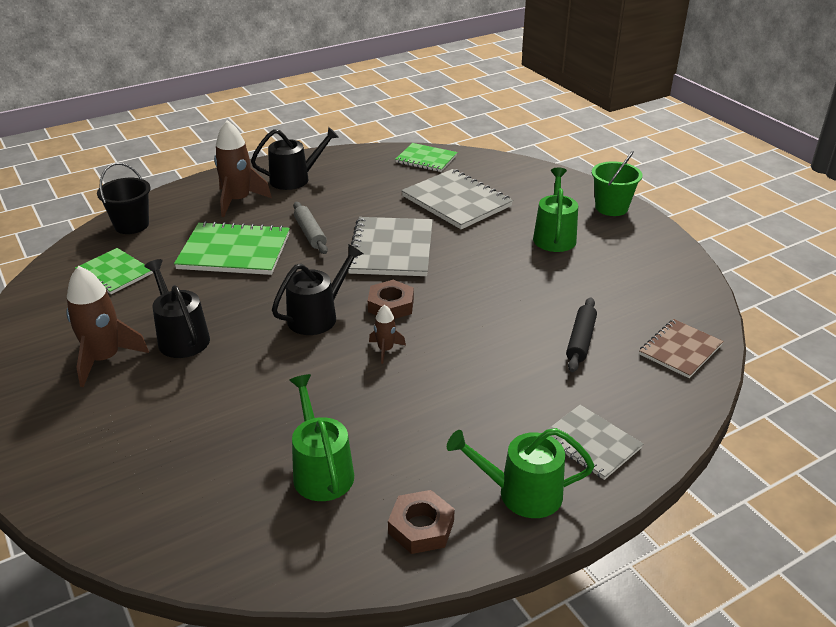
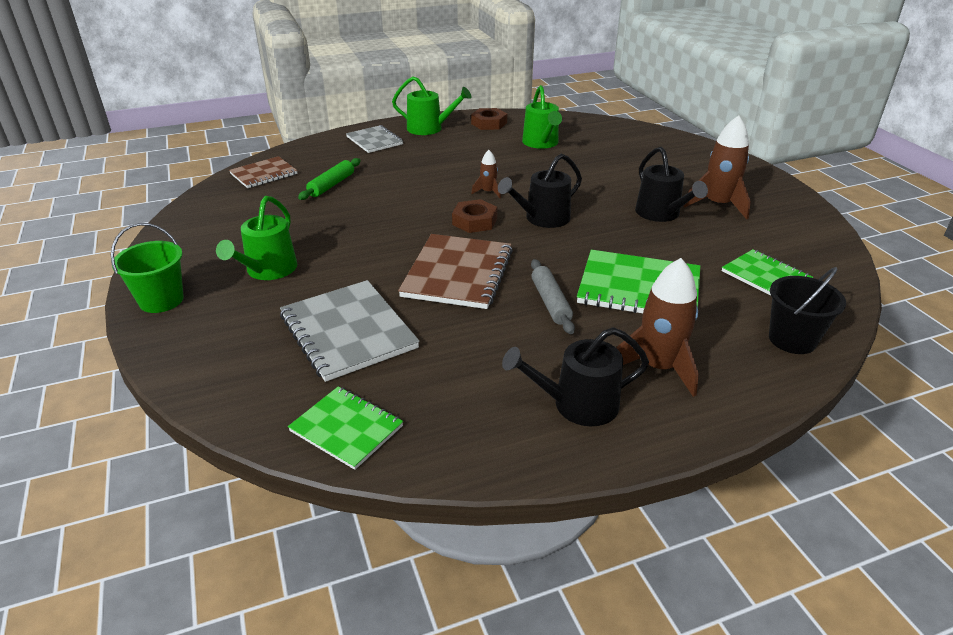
camera: 170 degrees left, 0 degrees up
grey notebook [348,217,433,276] -> brown notebook [398,234,513,309]
black rolling pin [566,297,597,372] -> green rolling pin [298,158,360,200]

